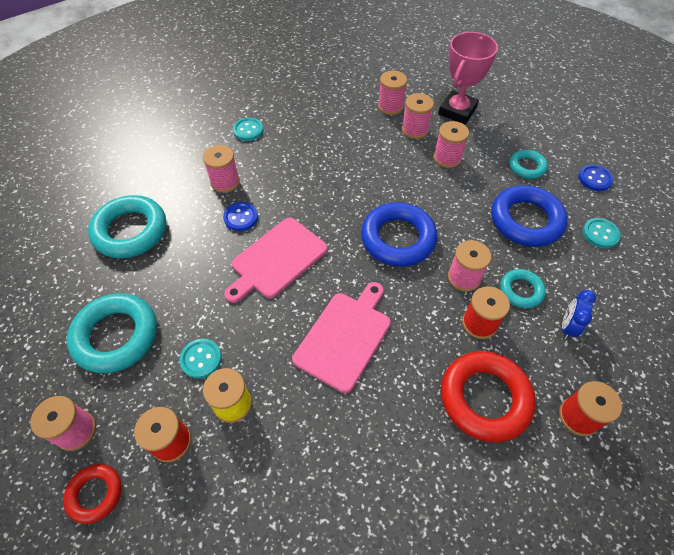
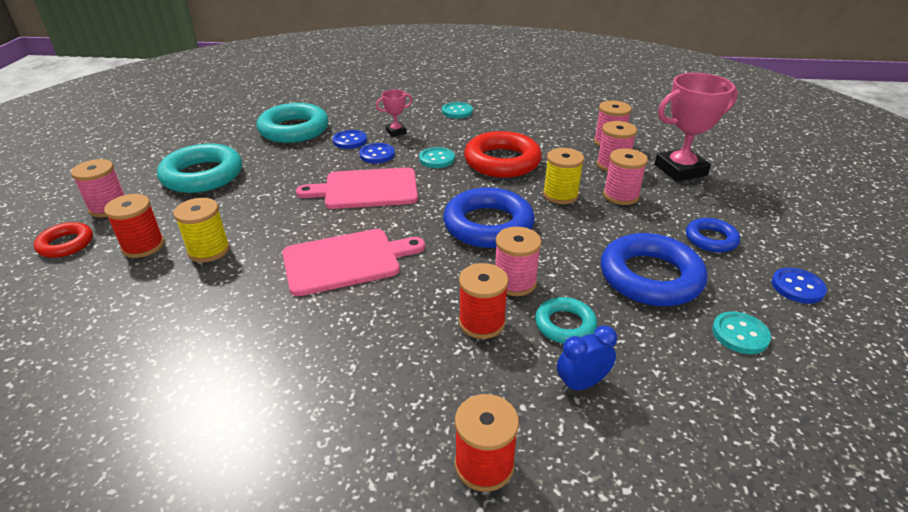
camera: 40 degrees right, 20 degrees down
turquoise button [179,339,222,379] -> turquoise button moved to [419,147,455,168]
pink spool [203,145,240,193] -> pink trophy [376,89,413,137]
red ring [441,351,536,442] -> red ring moved to [464,131,542,178]
turquoise ring [509,150,548,179] -> blue ring [686,218,740,253]
none -> blue button [333,130,367,149]
none -> yellow spool [543,148,584,204]

